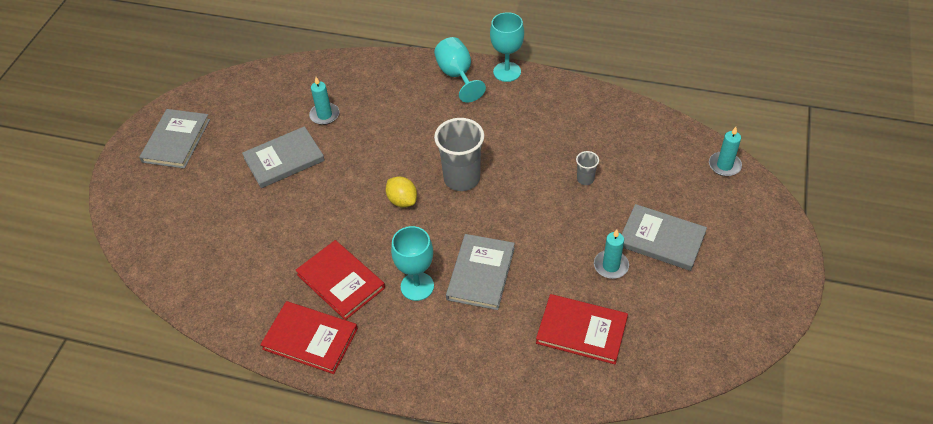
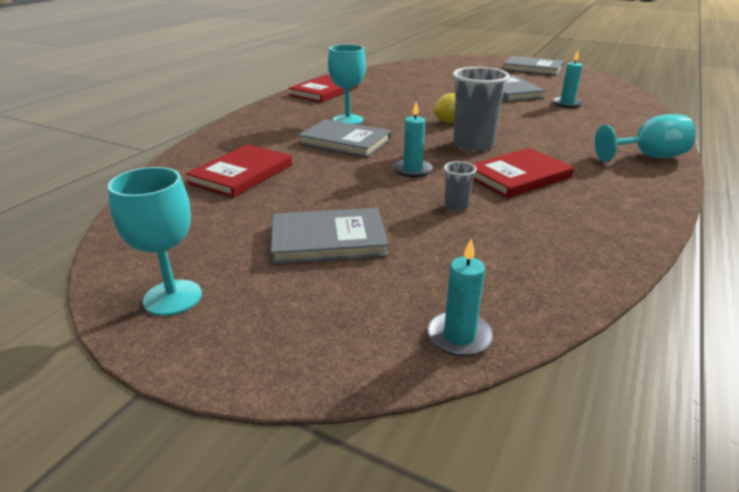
camera: 100 degrees right, 20 degrees down
red book [295,240,385,320] -> red book moved to [472,148,574,198]
turquoise goblet [490,12,524,82] -> turquoise goblet moved to [108,167,202,316]
turquoise candle [594,229,629,279] -> turquoise candle moved to [393,102,433,177]
grey book [622,204,707,271] -> grey book turned 45 degrees clockwise [271,208,389,264]

